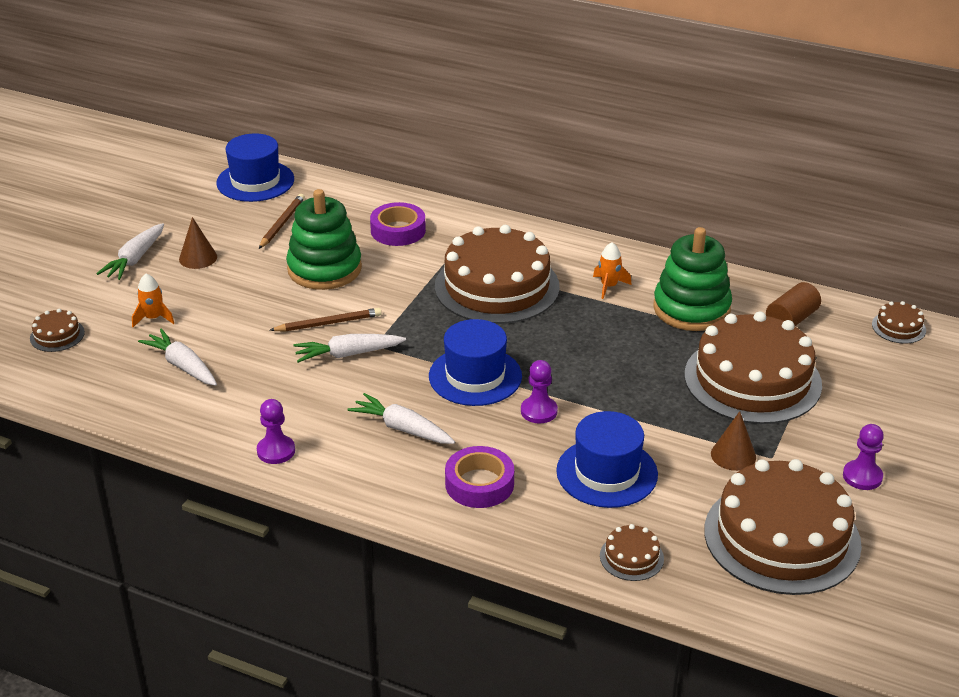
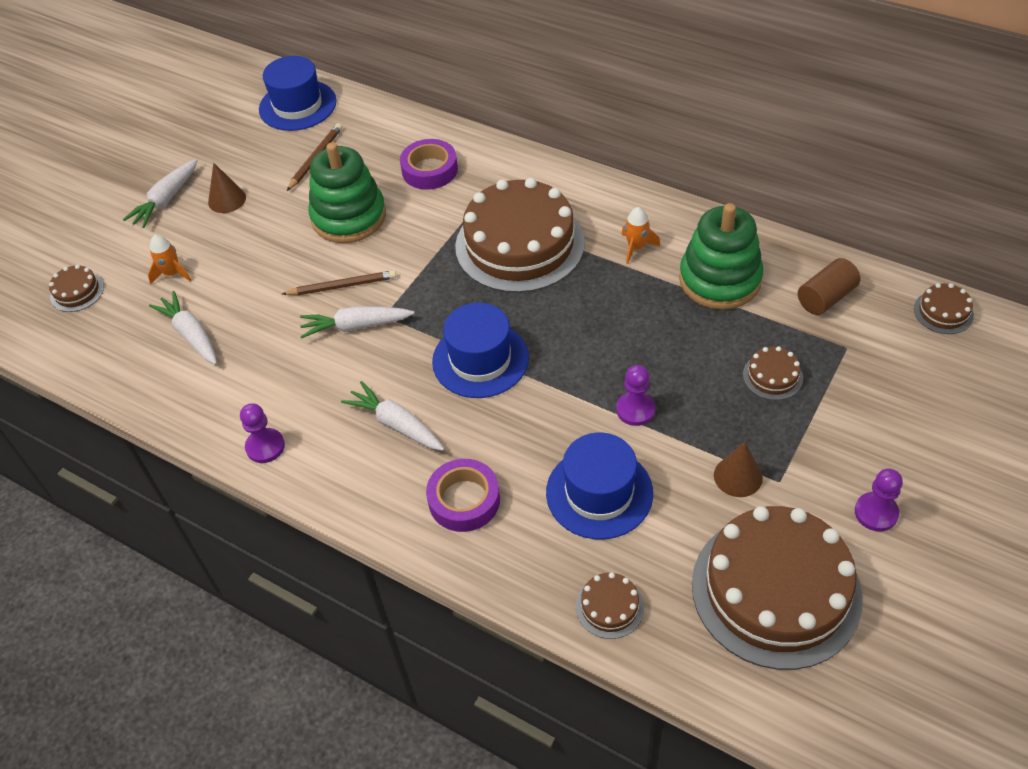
camera: 10 degrees right, 15 degrees up
purple pawn [521,360,558,423] -> purple pawn moved to [616,365,655,426]
brown cake [684,311,822,424] -> brown cake [743,346,803,400], size x0.41

